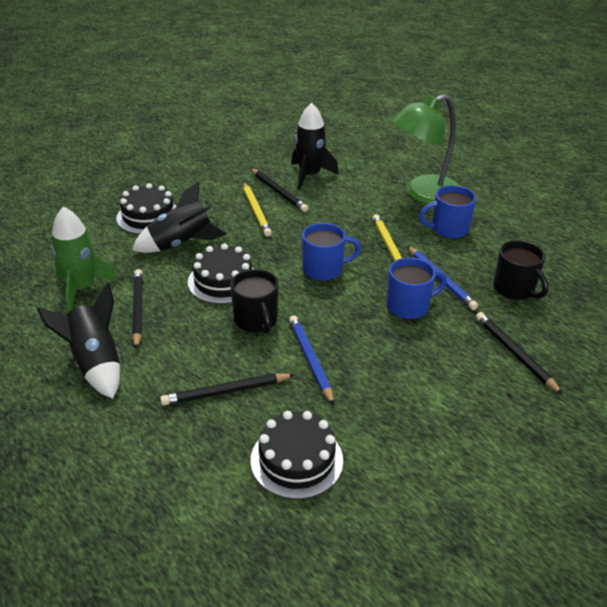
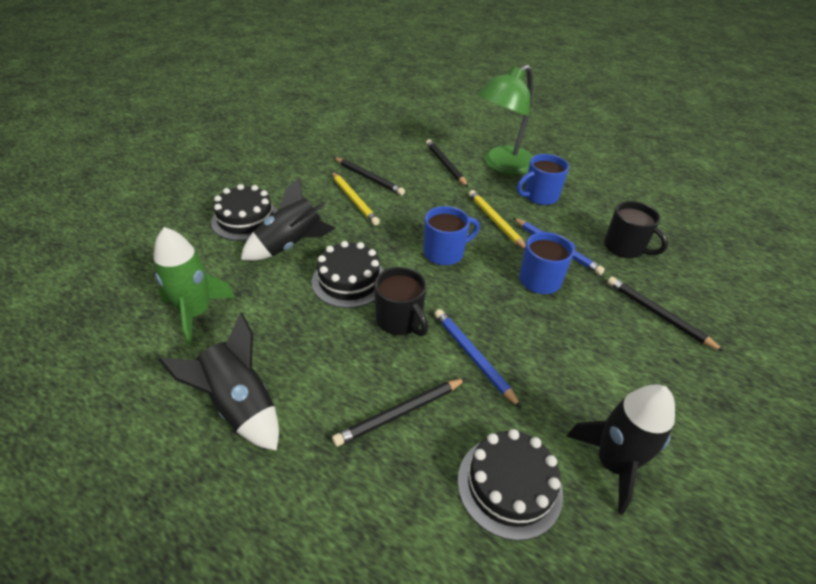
camera: 15 degrees left, 5 degrees up
black pencil [132,269,143,349] -> black pencil moved to [426,139,468,187]
black rocket [291,103,339,190] -> black rocket moved to [566,384,675,515]

